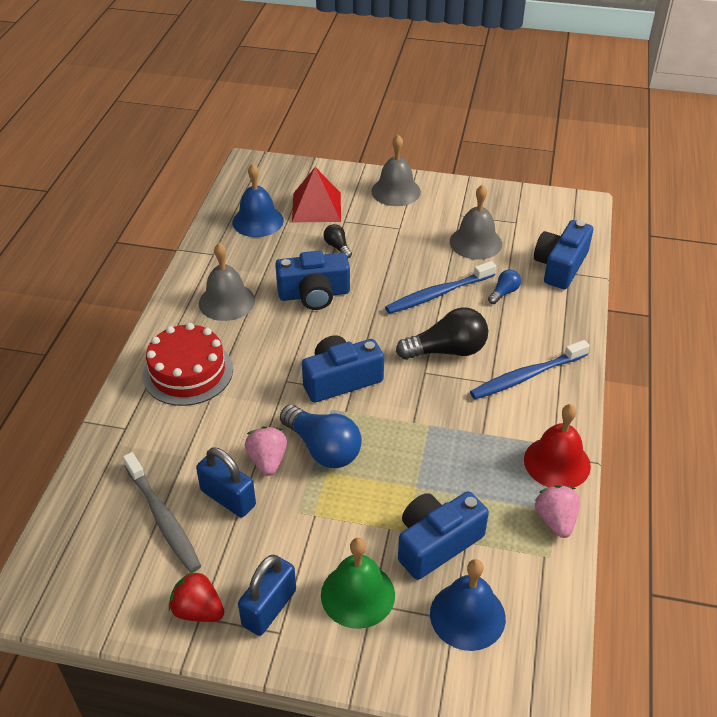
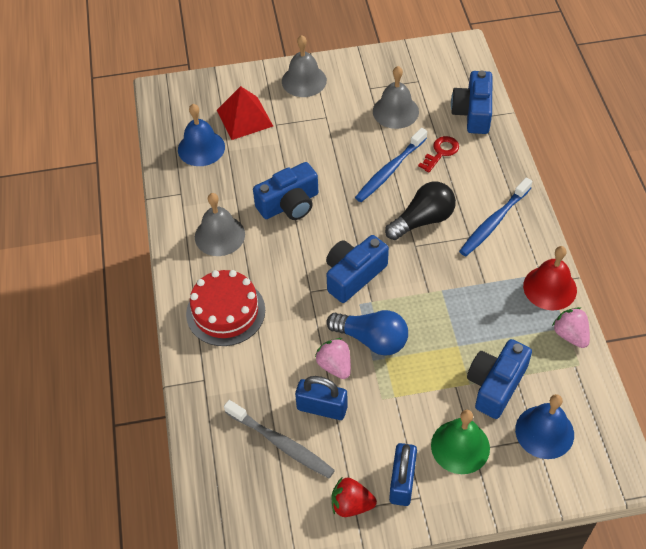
camera: 20 degrees left, 10 degrees up
black light bulb [324,224,352,258] -> none
blue light bulb [488,270,521,304] -> red key [418,136,459,172]

